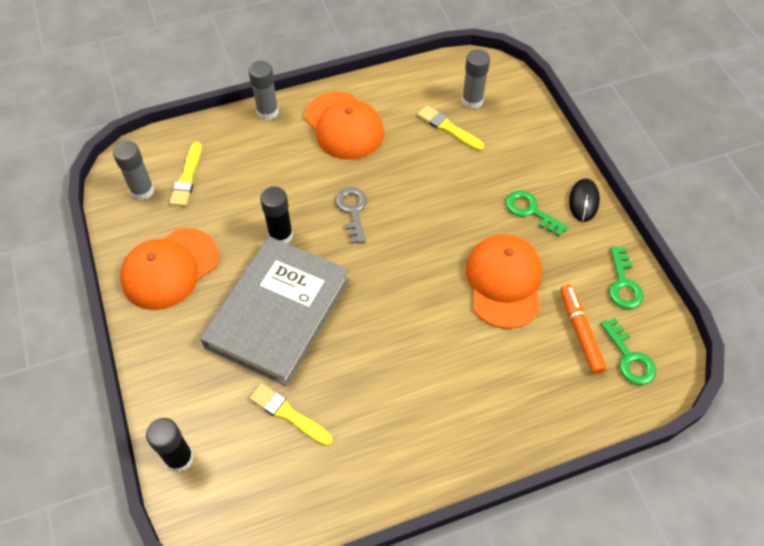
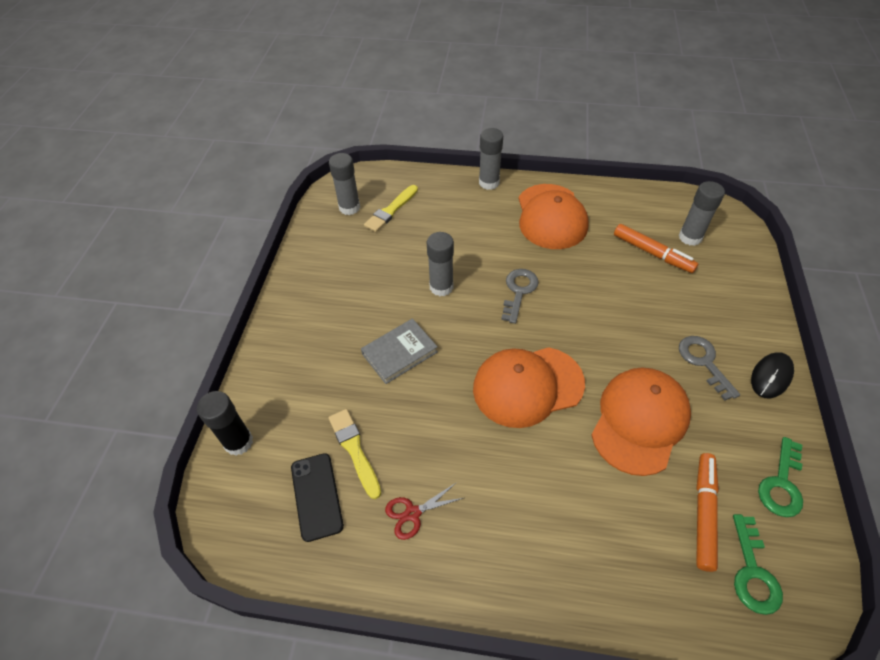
camera: 30 degrees right, 5 degrees down
orange cap [120,228,219,310] -> orange cap moved to [473,347,585,428]
grey book [200,236,349,386] -> grey book [361,318,438,384], size x0.47
black glue stick [260,187,293,243] -> grey glue stick [427,232,454,296]
yellow brush [418,105,484,151] -> orange marker [614,224,698,273]
green key [506,190,568,236] -> grey key [679,336,740,400]
none -> black phone [291,453,344,542]
none -> red scissors [385,482,463,540]

